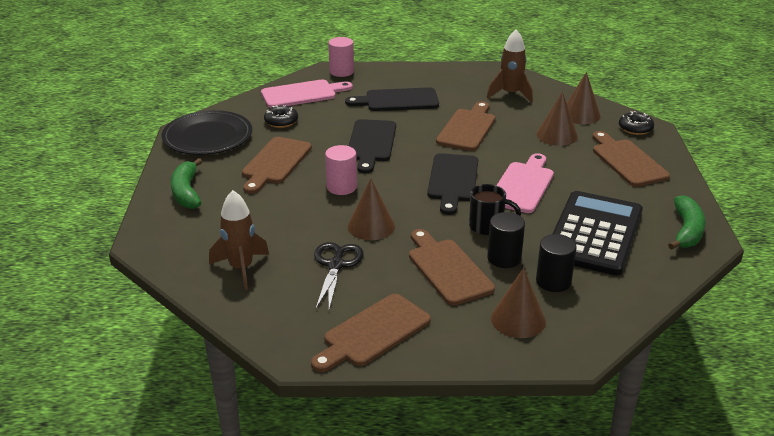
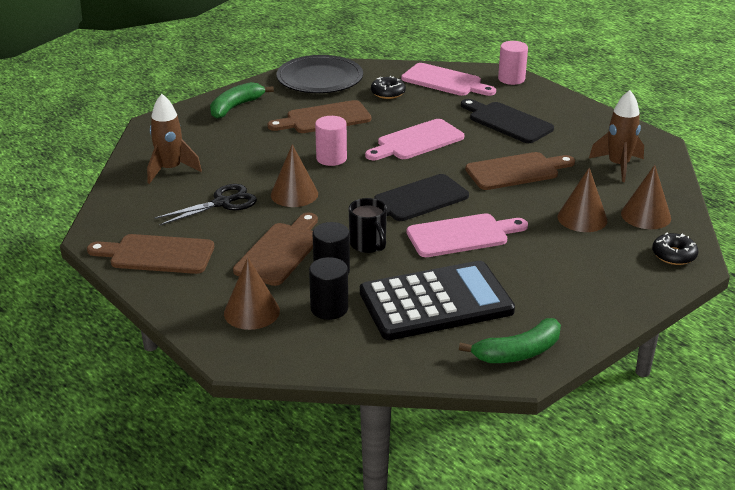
camera: 50 degrees right, 0 degrees up
black cutting board [349,119,396,173] -> pink cutting board [365,119,464,160]
brown cutting board [592,131,670,187] -> none

